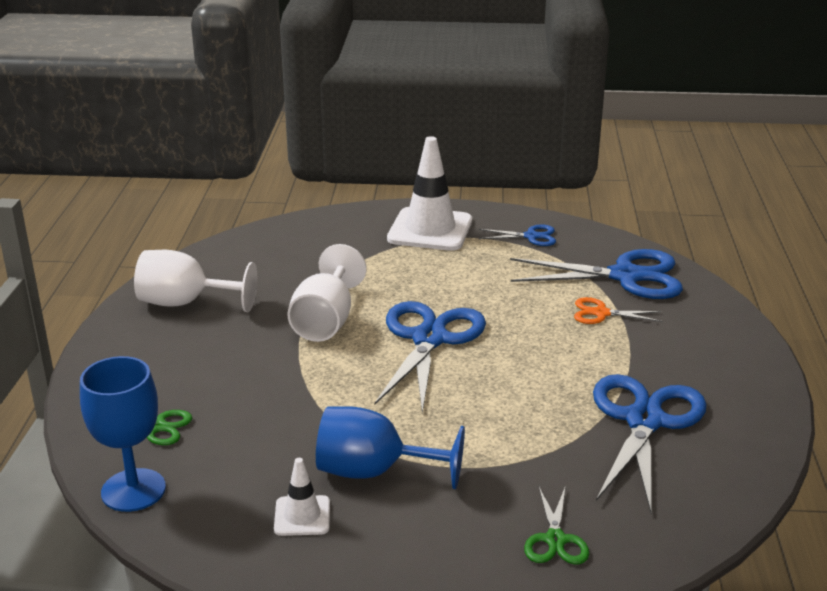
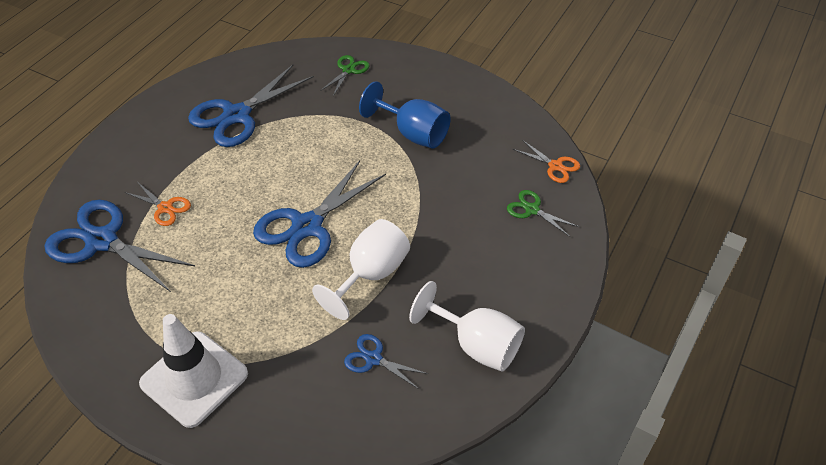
camera: 155 degrees left, 20 degrees up
blue goblet [80,356,166,512] -> orange scissors [513,140,580,183]
white traffic cone [274,458,330,536] -> none
blue scissors [479,224,556,246] -> blue scissors moved to [344,334,428,389]

